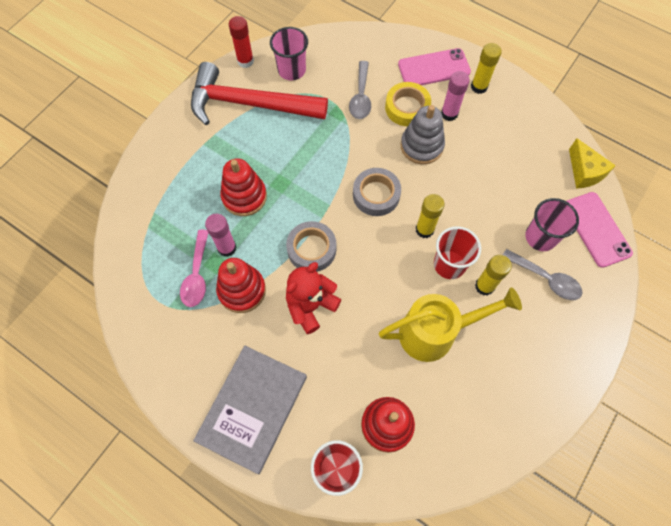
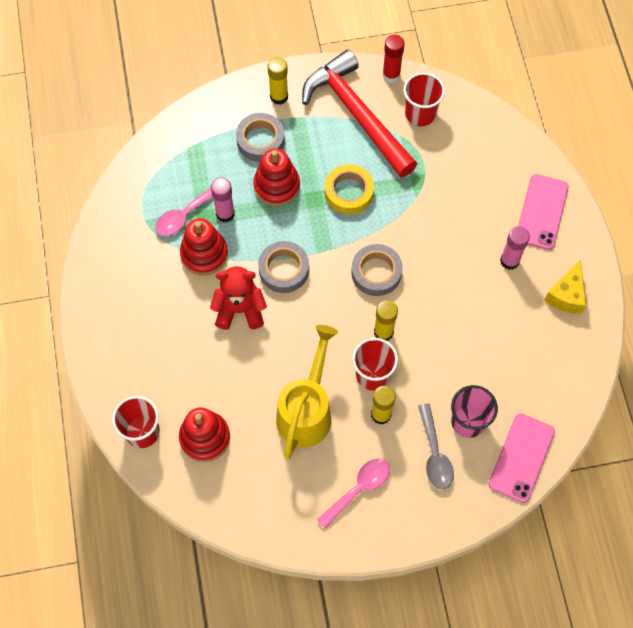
camera: 45 degrees right, 0 degrees up
grey book [193,346,307,474] -> none
pink cup [270,27,308,80] -> red cup [403,72,445,126]
grey spoon [349,61,371,119] -> none
yellow watering can [379,287,522,362] -> yellow watering can turned 105 degrees counterclockwise [276,325,338,459]
yellow tape [385,82,431,126] -> yellow tape moved to [325,164,374,215]
pink phone [398,48,471,85] -> pink phone turned 75 degrees clockwise [518,174,569,250]
grey stacking toy [401,105,445,164] -> none
yellow glue stick [471,43,502,94] -> yellow glue stick moved to [268,57,288,105]
yellow cheese [569,138,616,189] -> yellow cheese moved to [544,259,586,314]
none -> grey tape [236,113,285,162]
none -> pink spoon [317,458,390,528]

